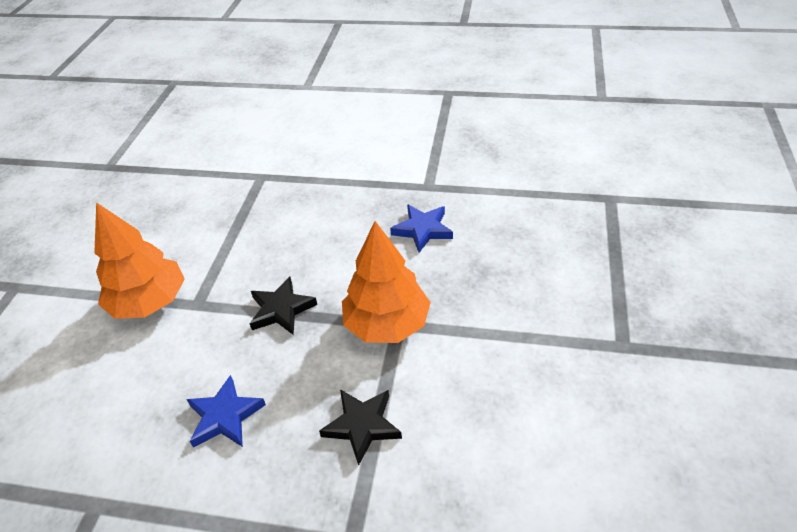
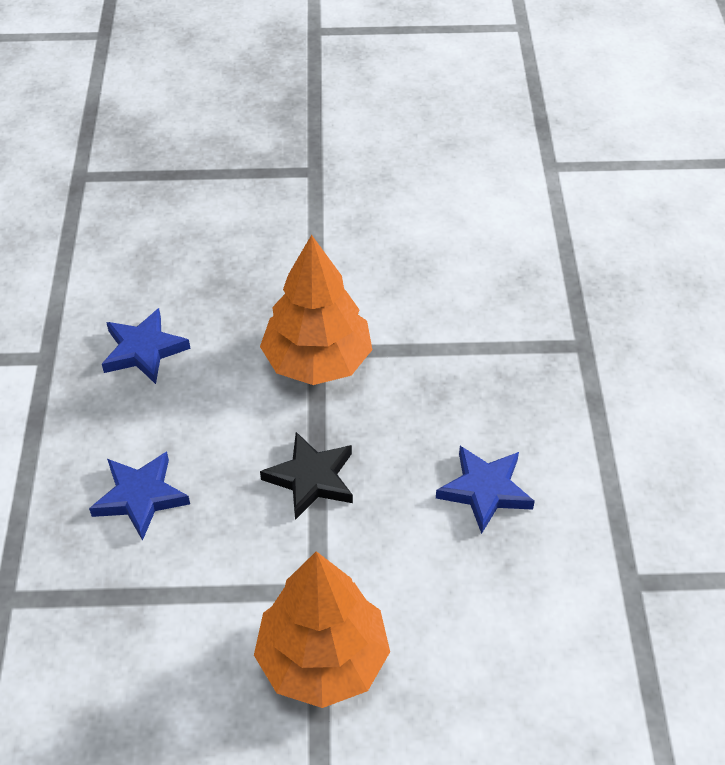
camera: 105 degrees left, 5 degrees up
black star [319,389,402,466] -> none
none -> blue star [89,452,190,541]

